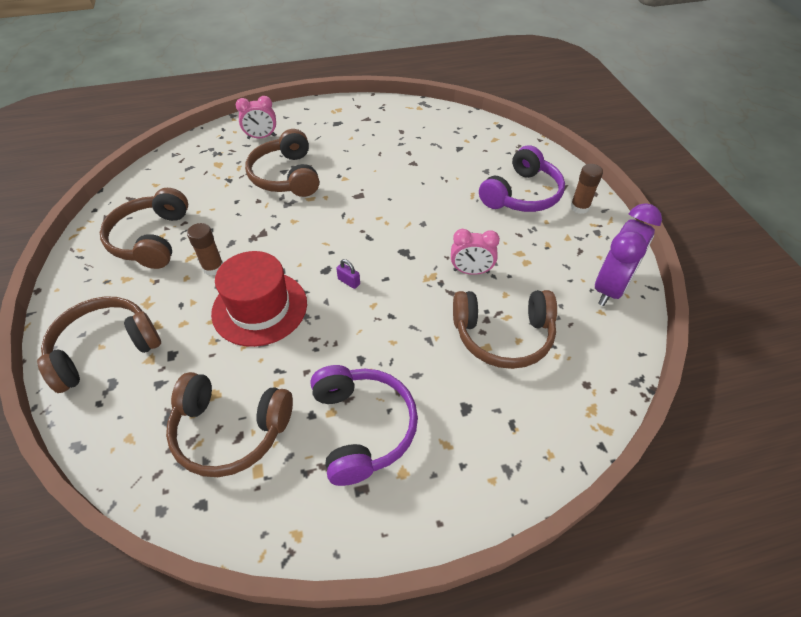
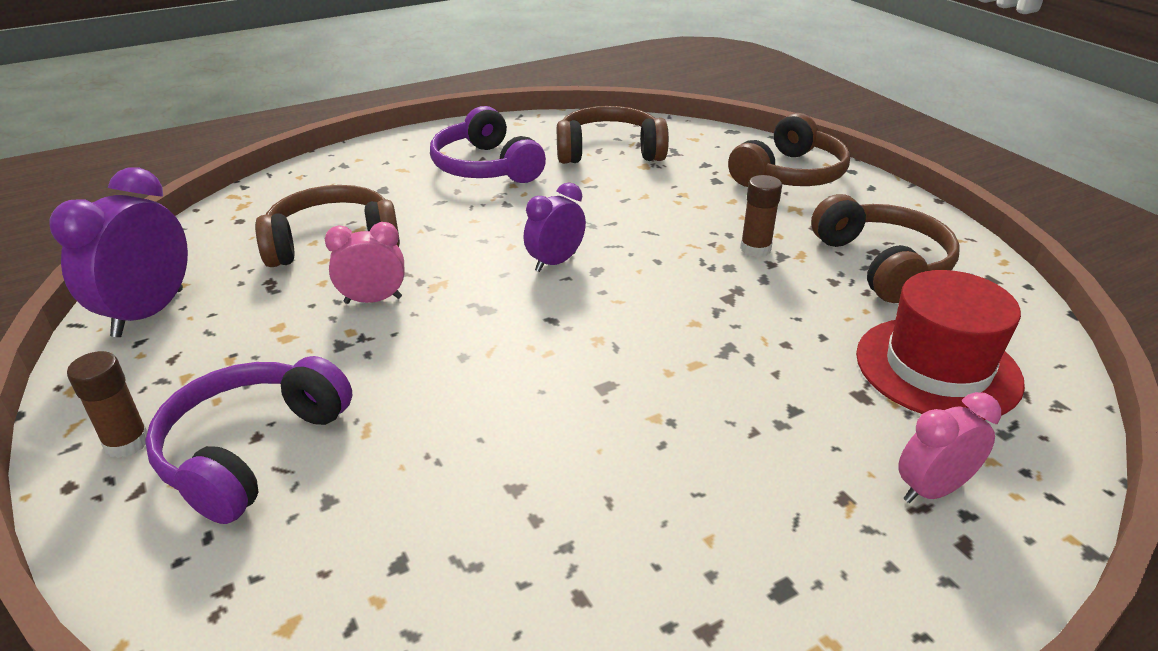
camera: 165 degrees right, 15 degrees down
red hat [211,251,307,347] -> red hat moved to [856,270,1025,420]
brown headphones [245,129,319,197] -> none
purple padlock [336,259,360,289] -> purple clock [524,182,586,272]

